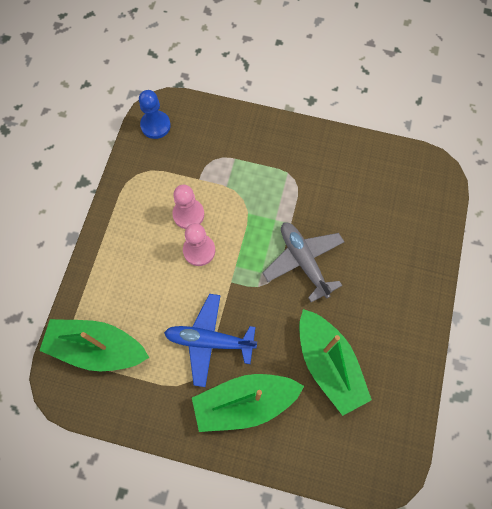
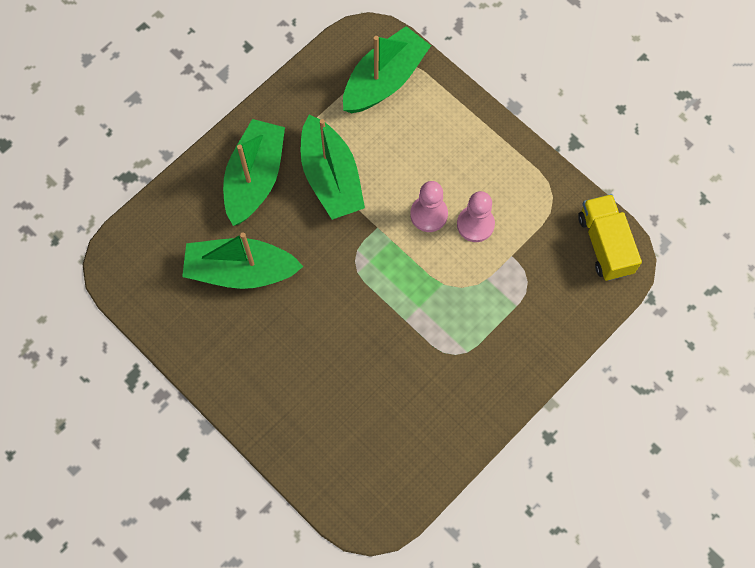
camera: 120 degrees right, 0 degrees up
blue pawn [139,90,171,139] -> yellow truck [578,194,642,281]
blue plane [164,294,257,387] -> green boat [301,115,365,220]
grey plane [262,222,344,302] -> none

